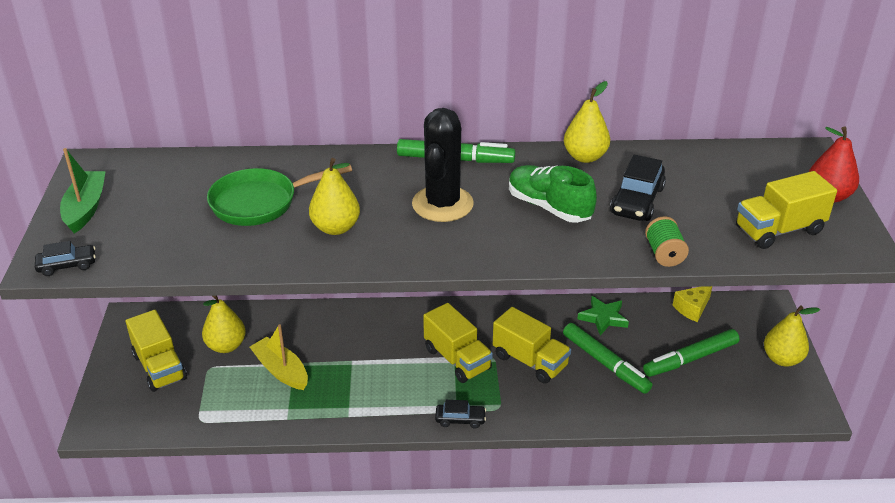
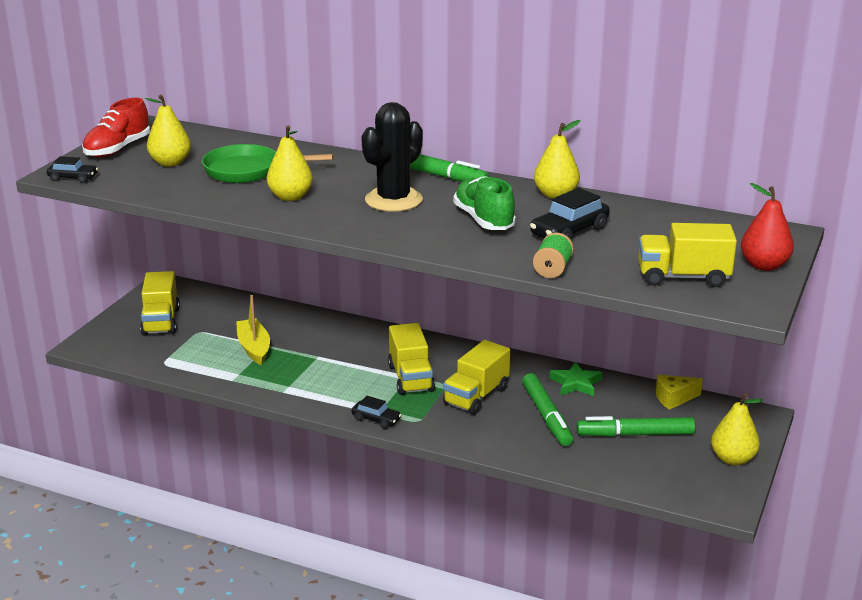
camera: 25 degrees right, 10 degrees down
green boat [60,148,106,234] -> red shoe [82,98,150,158]
yellow pear [202,296,246,353] -> yellow pear moved to [145,95,191,167]
yellow truck [493,307,571,384] -> yellow truck turned 60 degrees clockwise [443,340,510,415]

